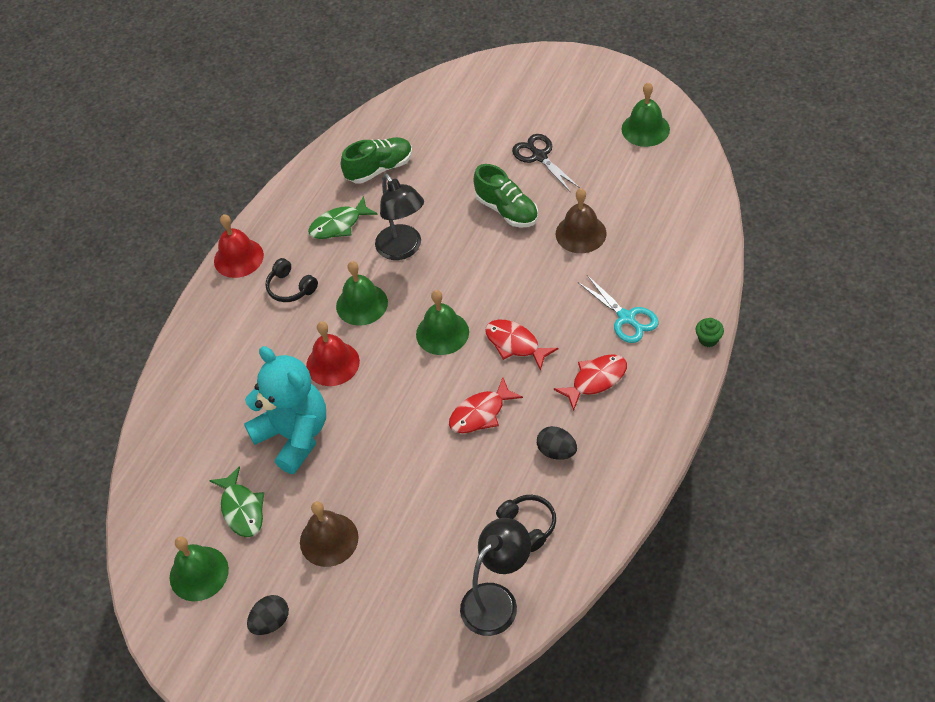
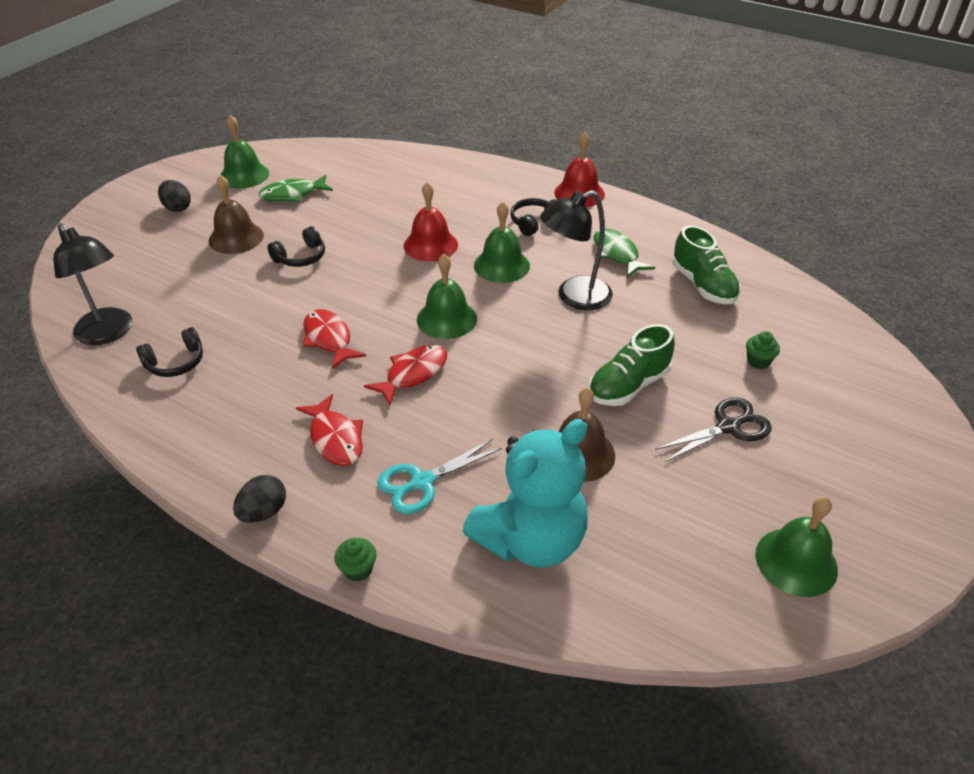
camera: 90 degrees right, 10 degrees down
turquoise teddy bear [244,346,326,474] -> turquoise teddy bear moved to [463,419,588,567]
black egg [537,426,577,460] -> black egg moved to [233,475,286,523]
none -> black headphones [267,226,325,267]
none -> green cupcake [746,331,780,369]

